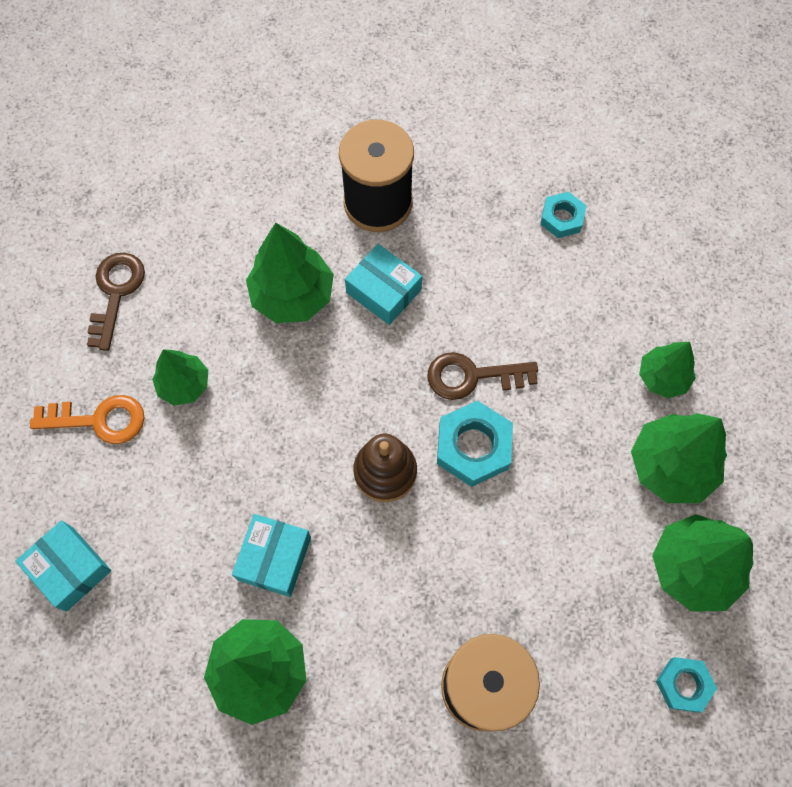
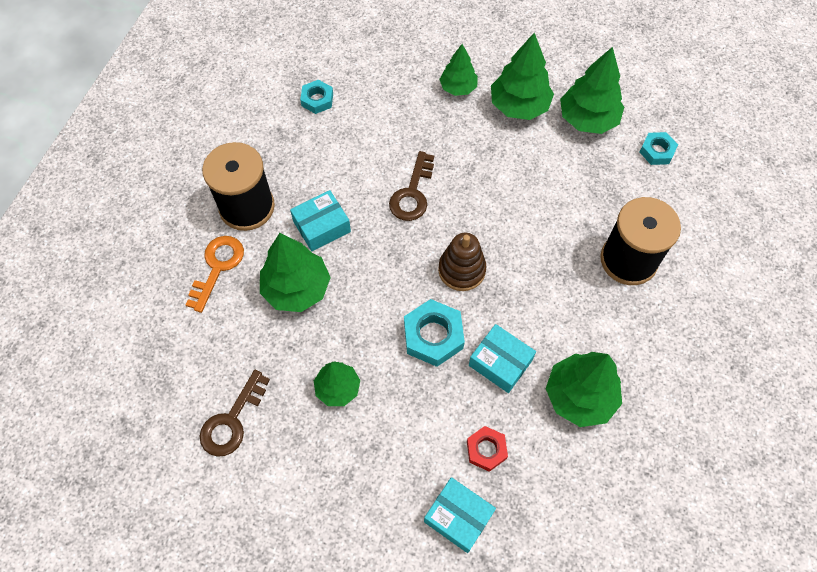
camera: 70 degrees left, 5 degrees down
turquoise box [15,520,111,612] -> turquoise box turned 60 degrees clockwise [424,477,496,553]
orange key [30,395,145,444] -> orange key moved to [186,236,244,313]
brown key [87,253,145,351] -> brown key turned 90 degrees counterclockwise [199,370,270,457]
turquoise nut [437,401,513,487] -> turquoise nut moved to [404,299,465,367]
none -> red nut [467,426,508,472]

